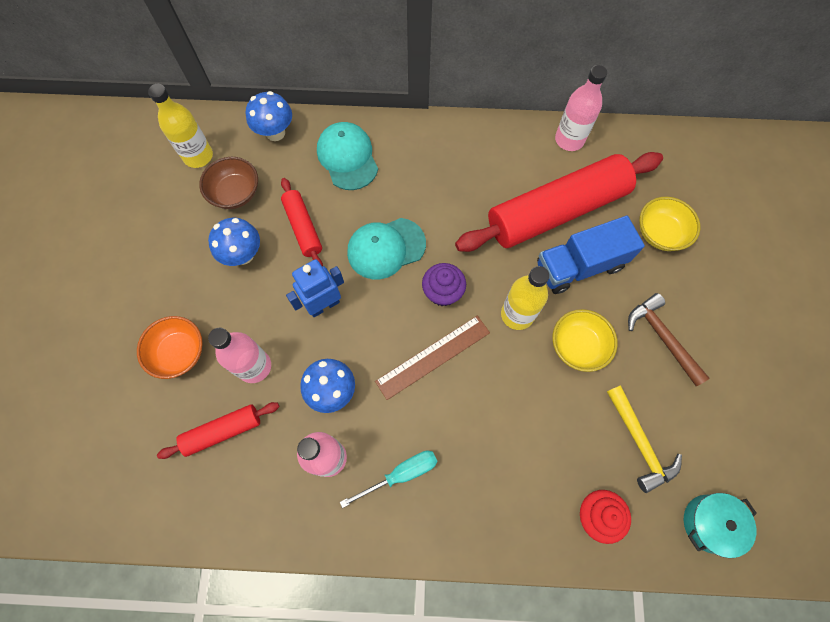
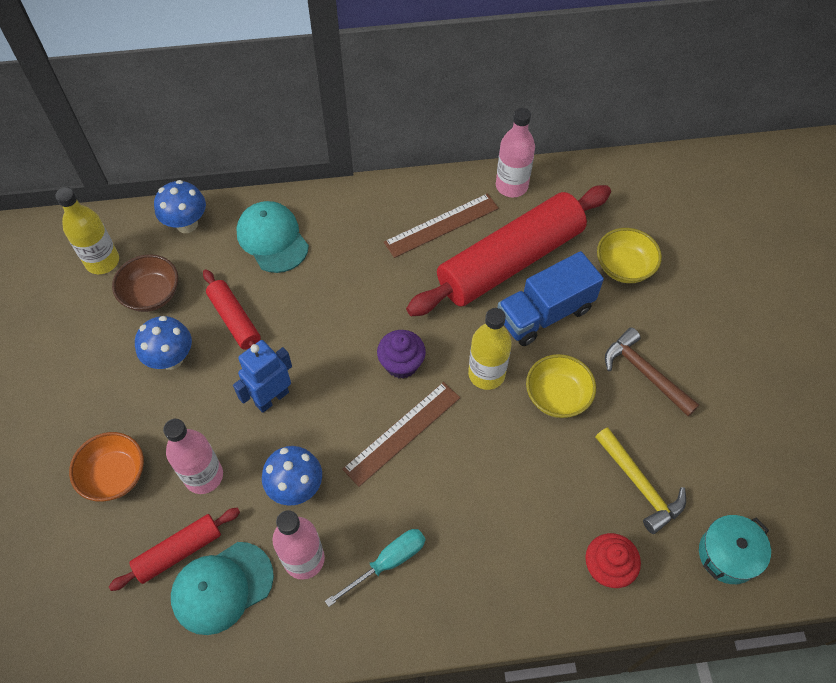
camera: 10 degrees left, 10 degrees down
turquoise cap [347,218,426,279] -> turquoise cap moved to [171,542,274,635]
none -> brown ruler [384,193,499,258]

